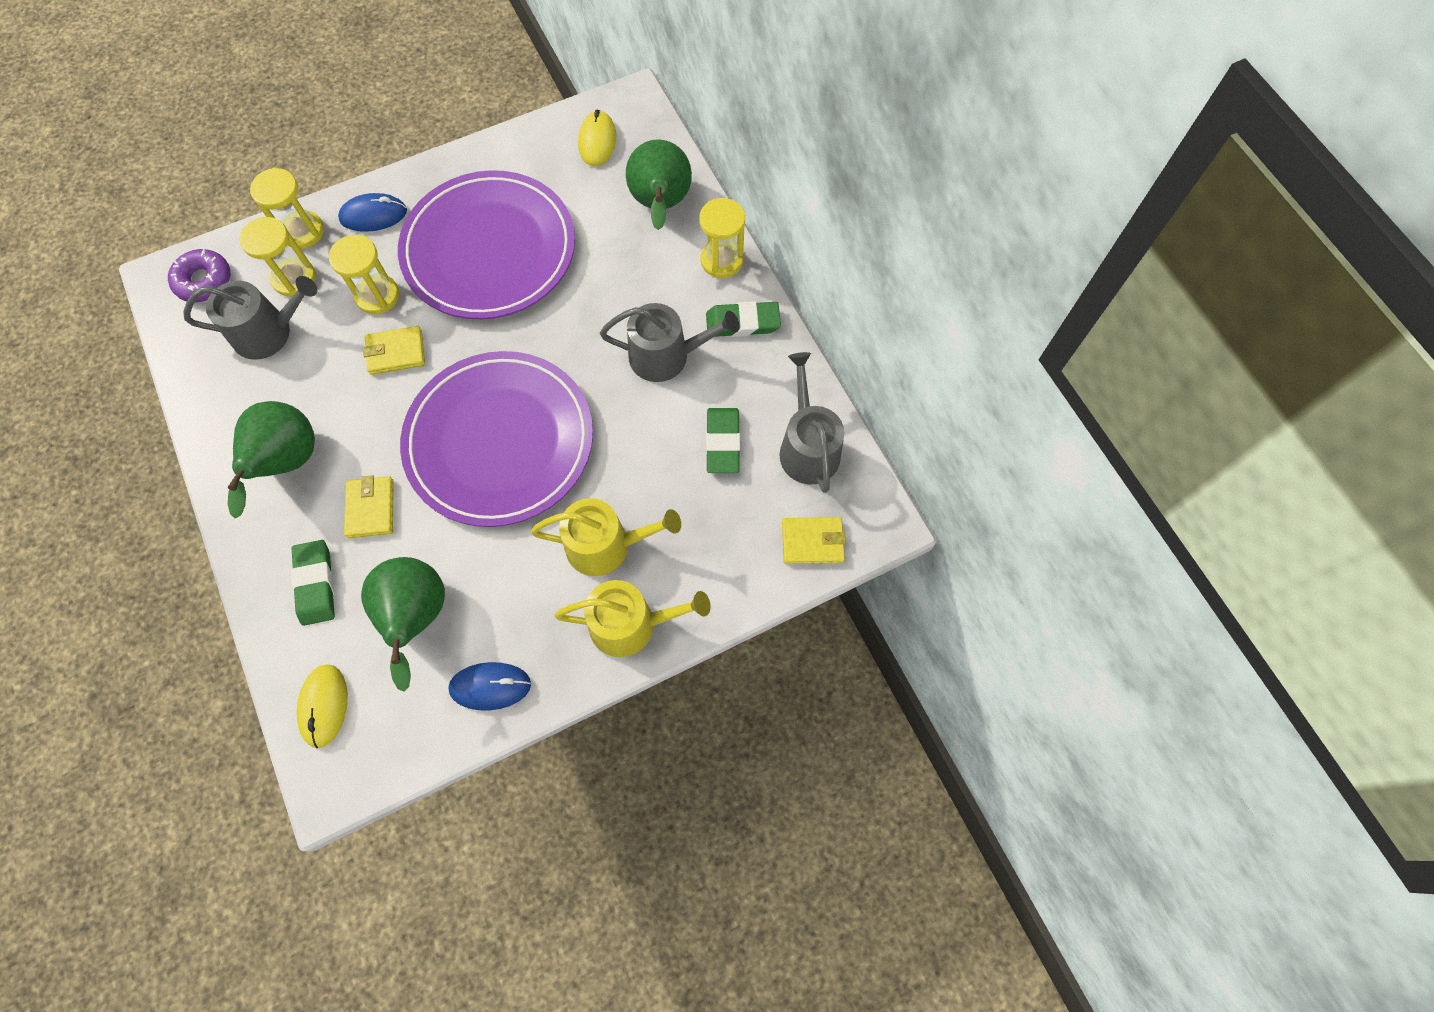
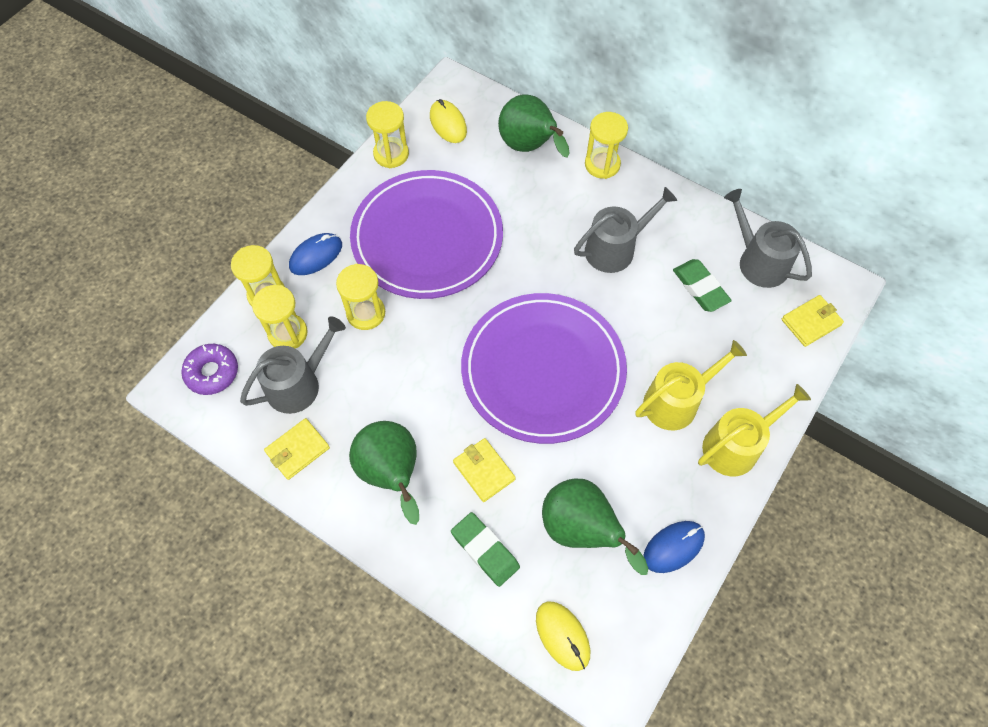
camera: 30 degrees left, 5 degrees down
yellow wallet [363,326,425,375] -> yellow wallet moved to [264,418,330,480]
green eraser [706,301,781,337] -> none
none -> yellow hourglass [366,101,409,168]

